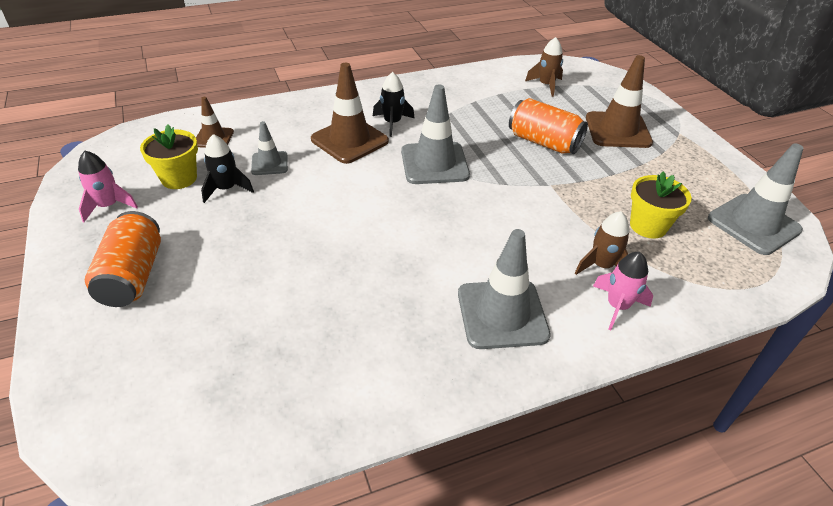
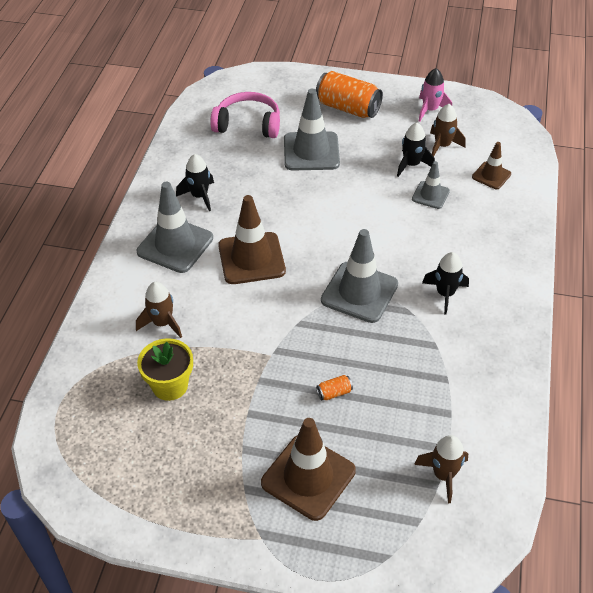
camera: 125 degrees right, 5 degrees up
yellow flower pot [140,125,198,189] -> brown rocket [430,104,466,157]
brown traffic cone [311,63,389,164] -> brown traffic cone moved to [218,195,286,284]
orange can [509,98,588,154] -> orange can [316,375,353,400], size x0.41
pink rocket [593,252,653,330] -> none
grey traffic cone [708,144,804,255] -> grey traffic cone moved to [284,89,340,171]
none -> black rocket [176,154,214,211]
none -> pink headphones [210,92,280,138]

